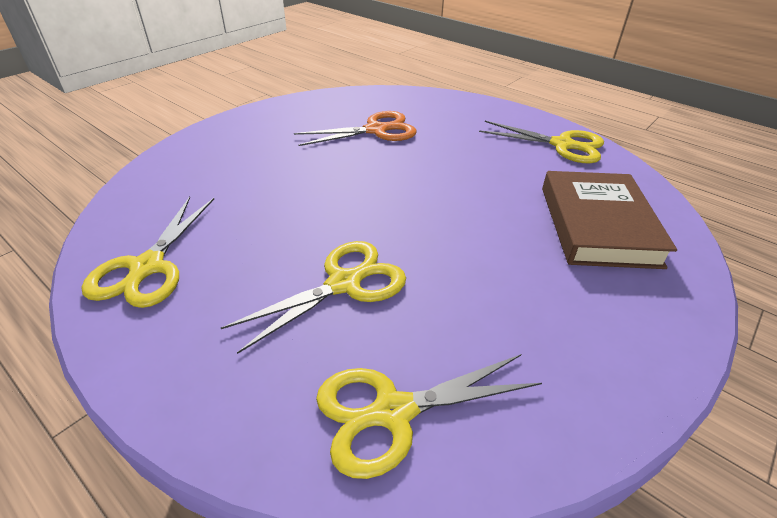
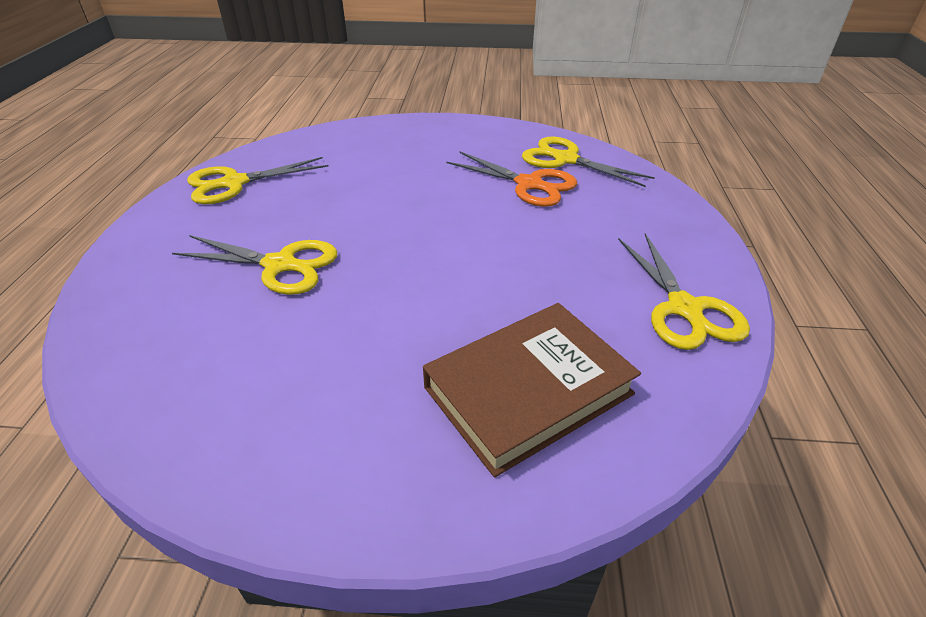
camera: 55 degrees right, 0 degrees up
yellow scissors [316,354,542,479] -> yellow scissors moved to [522,137,655,187]

